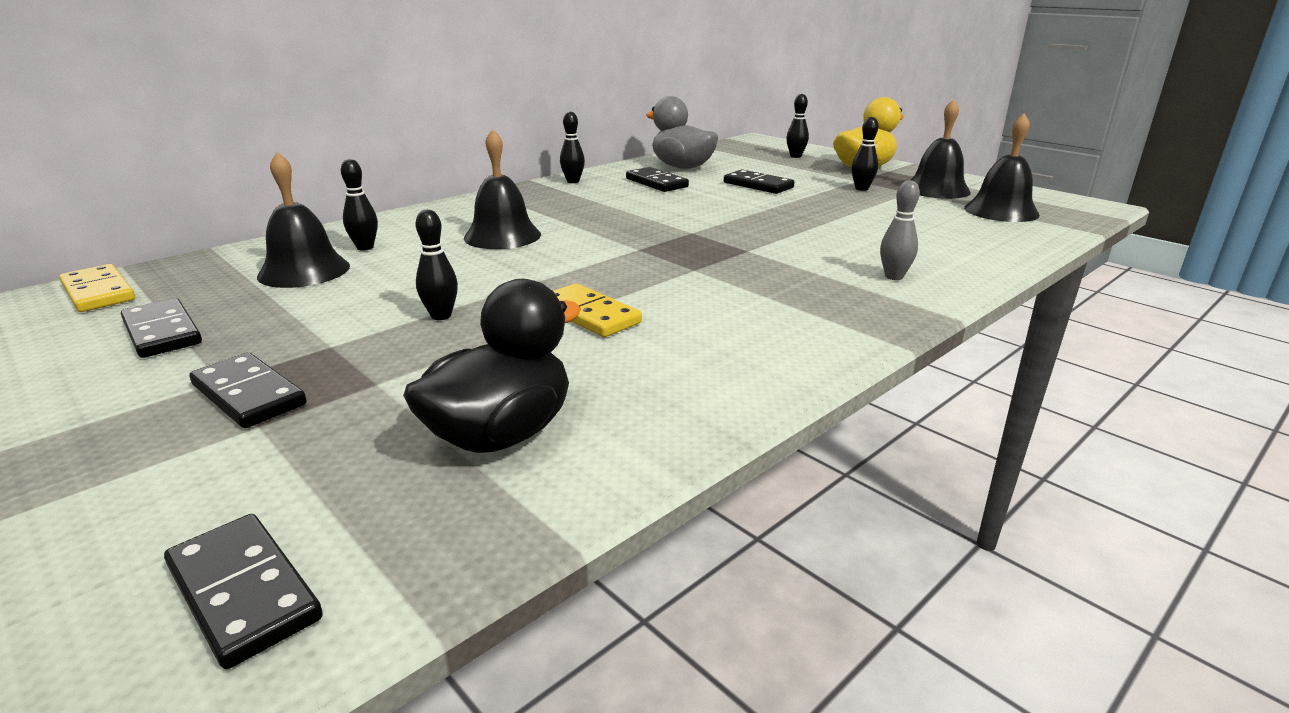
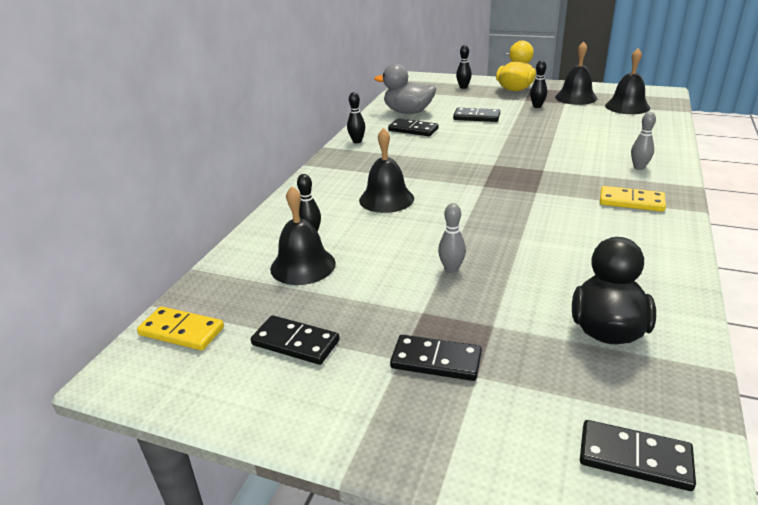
camera: 25 degrees left, 5 degrees up
black bowling pin [416,209,458,320] -> grey bowling pin [438,203,466,273]
yellow domino [553,283,642,337] -> yellow domino moved to [600,186,666,212]

